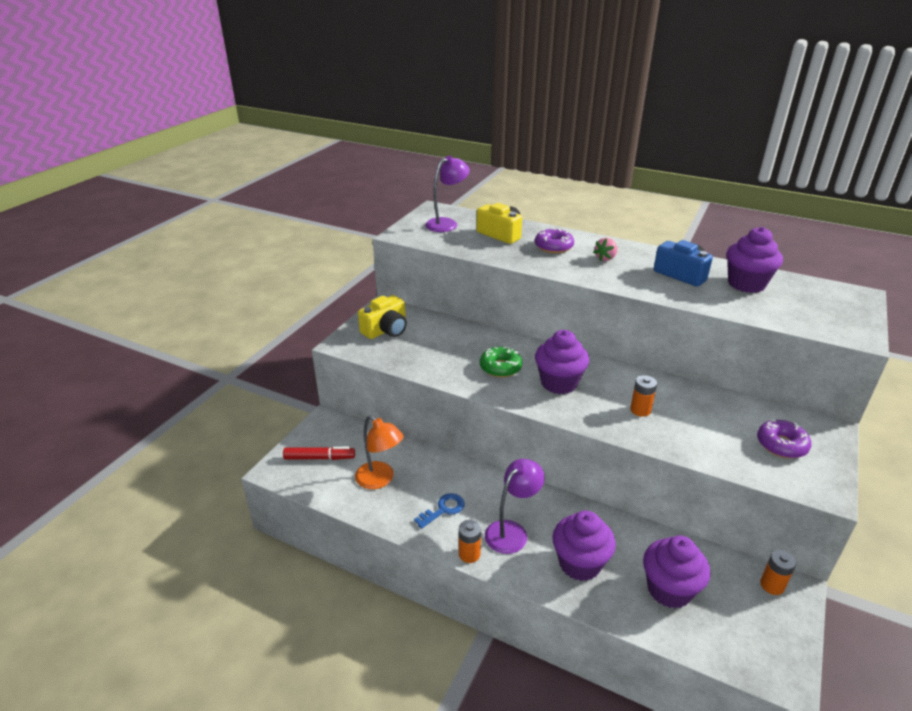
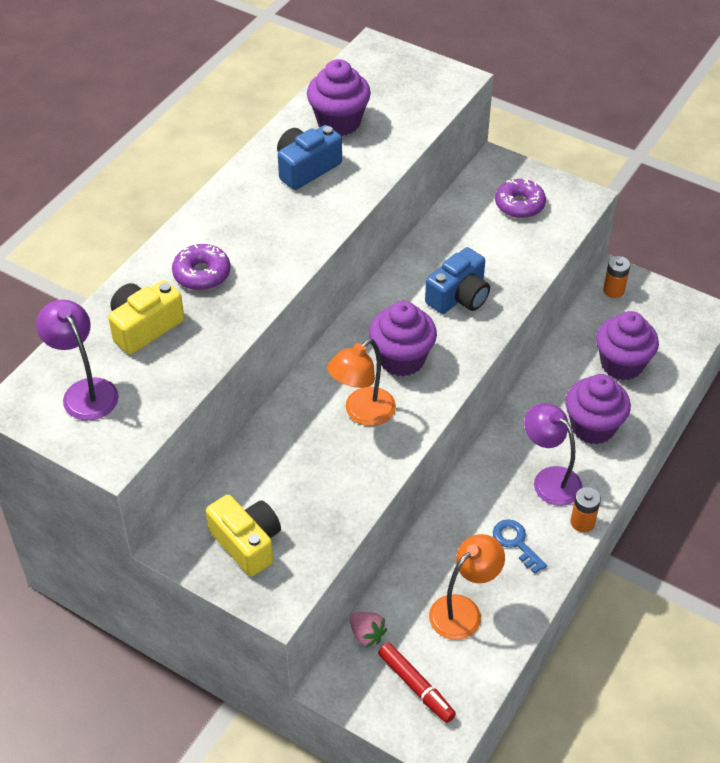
camera: 85 degrees left, 15 degrees up
red marker [283,447,355,460] -> red marker turned 135 degrees clockwise [378,643,456,723]
green donut [480,347,522,377] -> orange lamp [327,339,396,426]
pink strawberry [593,238,618,261] -> pink strawberry moved to [350,612,387,648]
orange battery [630,375,657,417] -> blue camera [425,247,490,314]

